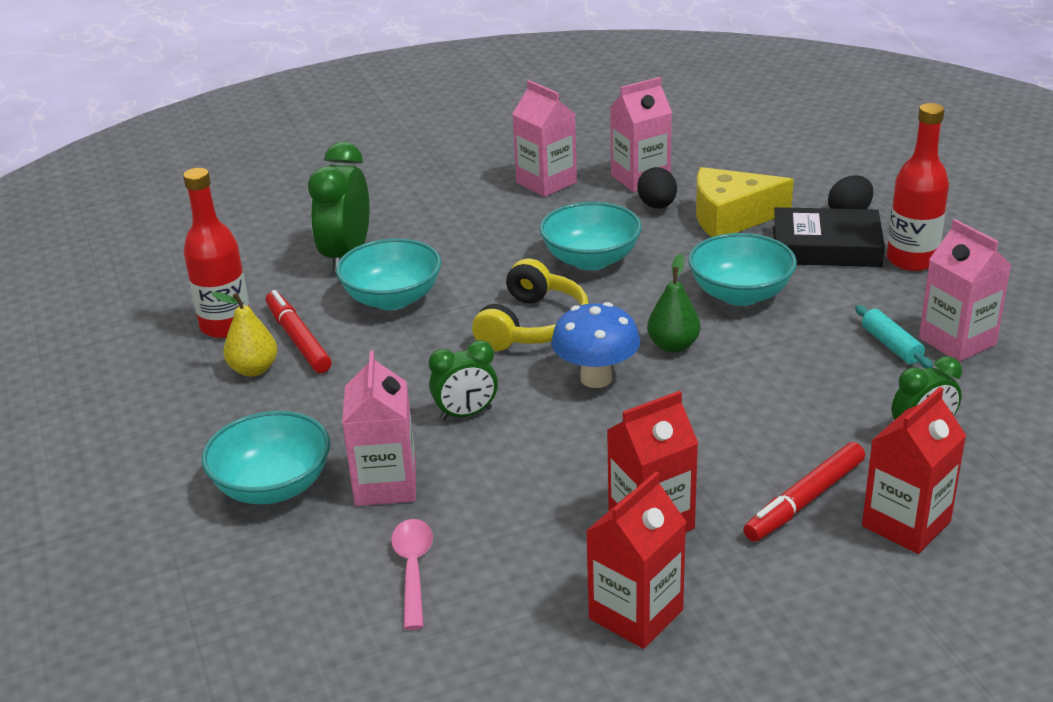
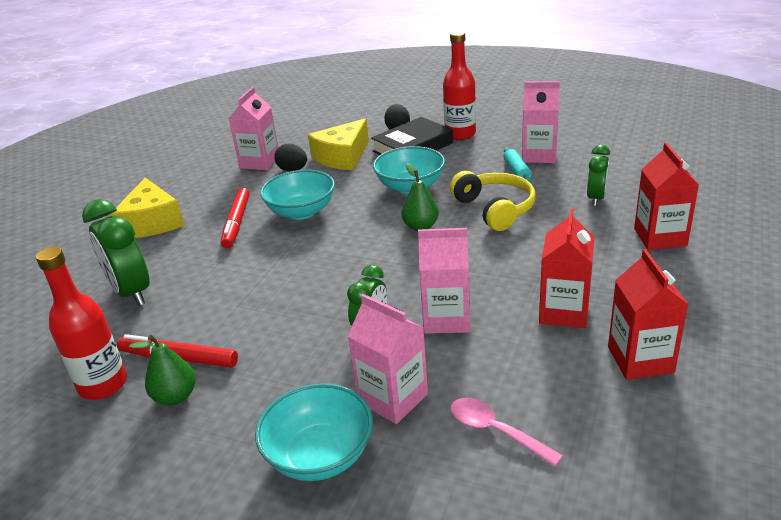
camera: 45 degrees left, 0 degrees up
yellow pear [212,292,278,377] -> green pear [129,335,196,405]
turquoise bowl [336,238,442,310] -> none
yellow headphones [472,259,588,351] -> yellow headphones moved to [450,171,536,231]
pink carton [512,80,577,197] -> pink carton moved to [418,228,470,334]
blue mushroom [551,302,640,388] -> none
red marker [743,442,865,542] -> red marker moved to [221,188,250,248]
turquoise rolling pin [855,305,933,369] -> turquoise rolling pin turned 60 degrees clockwise [503,148,532,183]
none -> yellow cheese [111,178,184,238]

